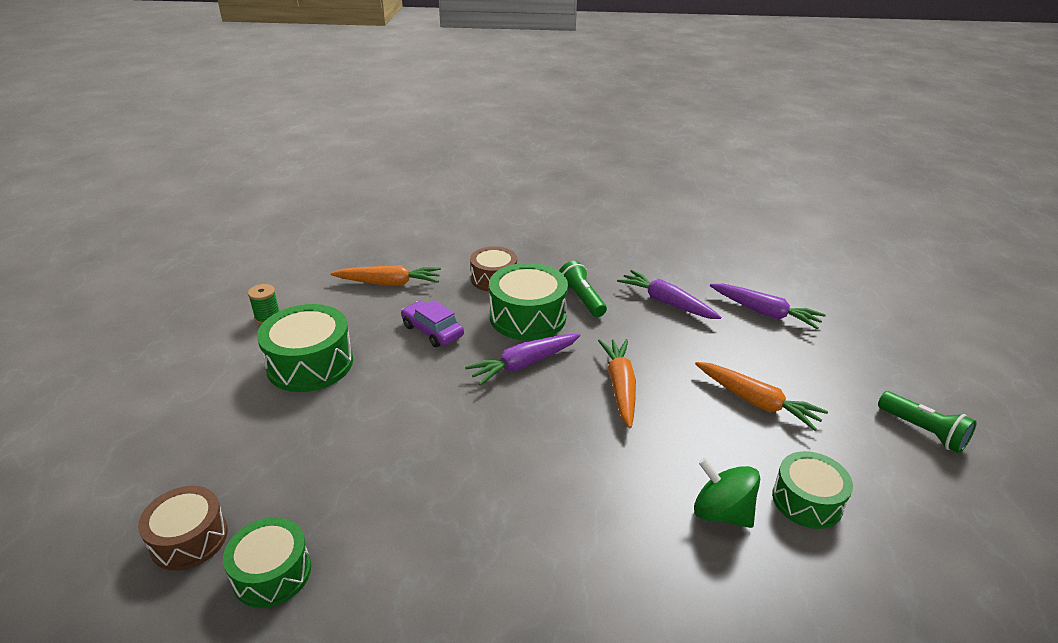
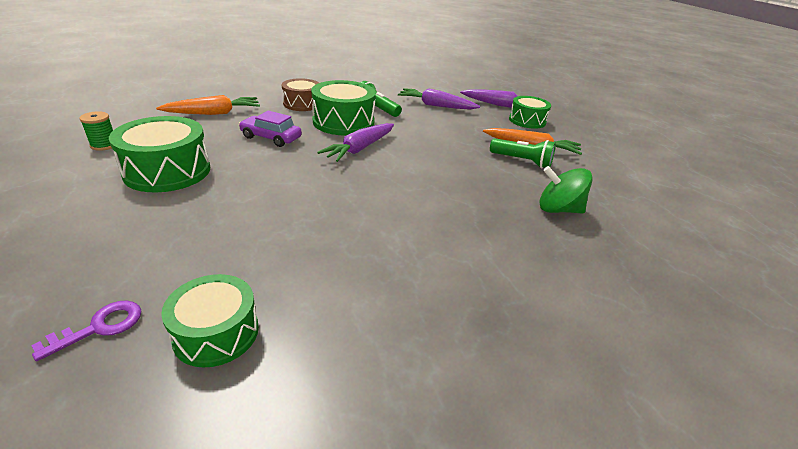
camera: 25 degrees left, 0 degrees up
brown drum [138,486,228,571] -> purple key [31,301,142,361]
orange carrot [598,339,636,428] -> none
green drum [772,451,853,529] -> green drum moved to [509,96,551,129]
green flashlight [878,391,977,453] -> green flashlight moved to [490,138,556,168]

